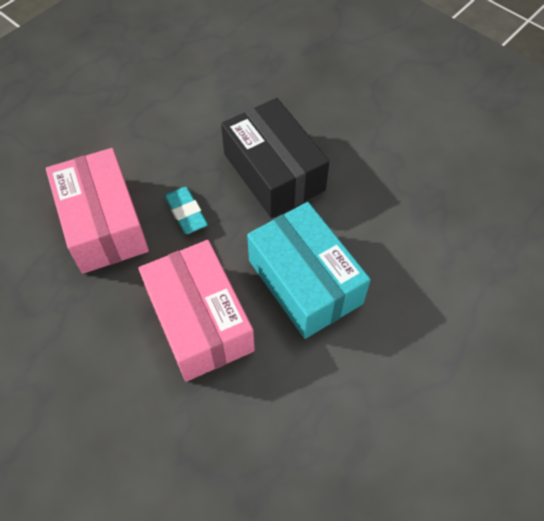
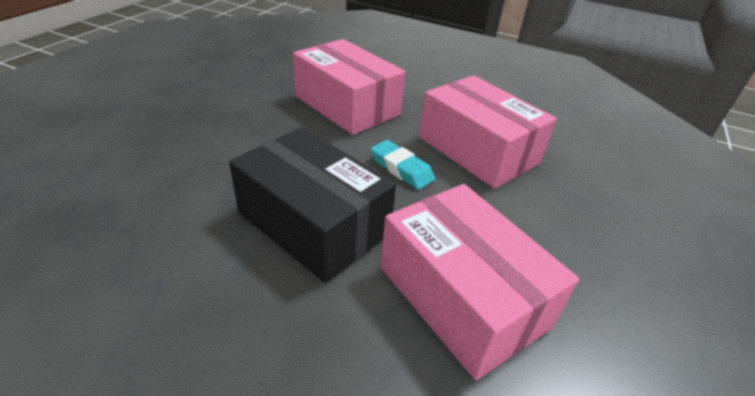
camera: 160 degrees right, 20 degrees down
turquoise box [247,202,371,339] -> none
none -> pink box [380,184,579,380]

